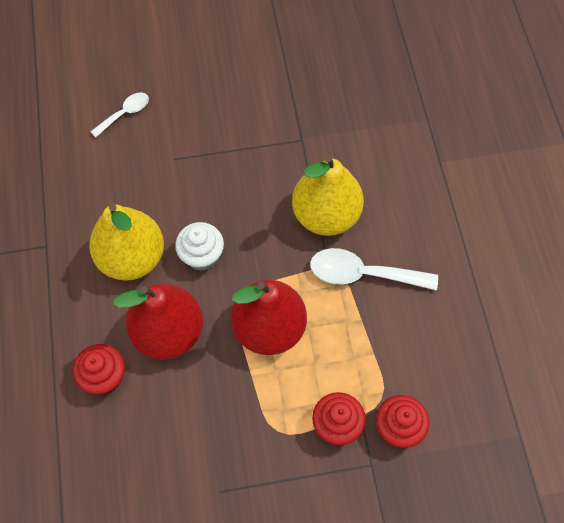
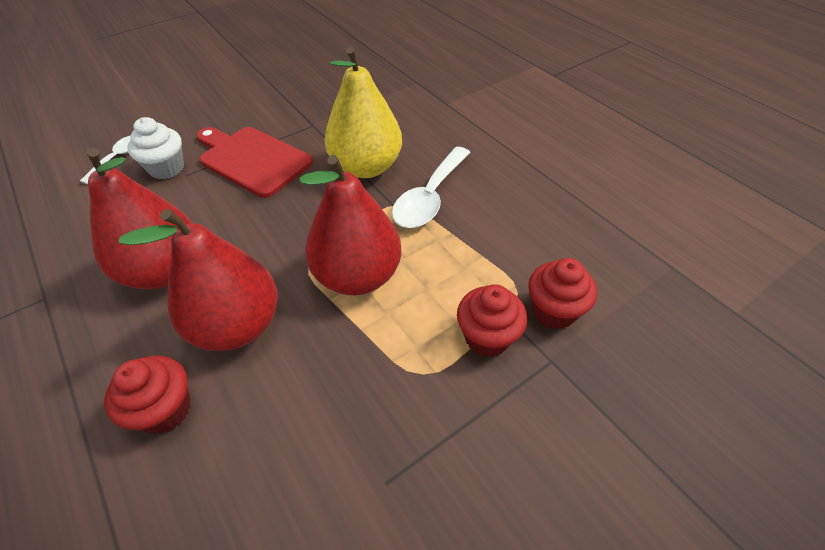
camera: 25 degrees left, 15 degrees down
yellow pear [89,204,164,281] -> red pear [86,148,192,289]
white cupcake [175,222,224,271] -> white cupcake moved to [128,117,184,179]
white spoon [310,248,438,291] -> white spoon turned 45 degrees counterclockwise [392,147,471,228]
none -> red cutting board [196,127,313,198]

